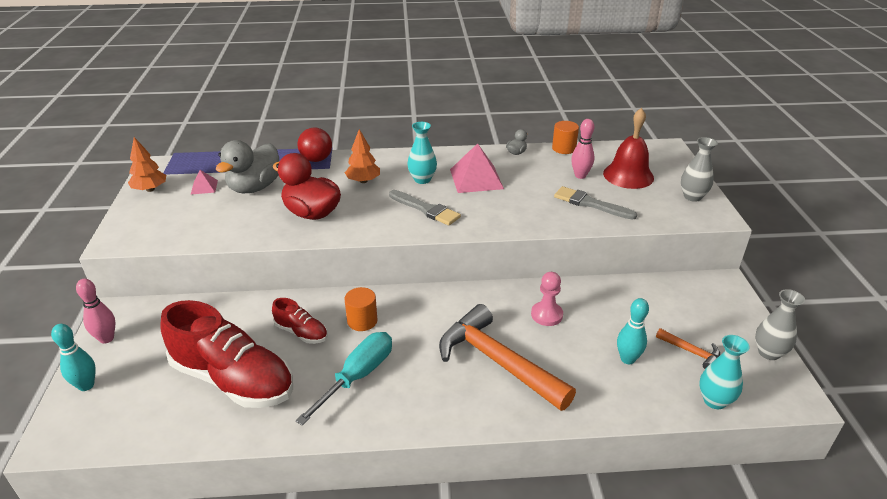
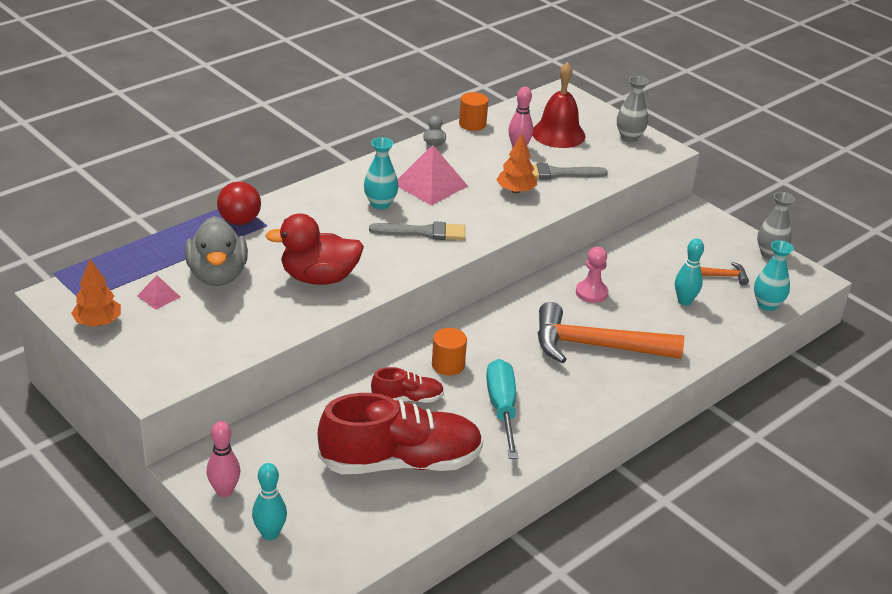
camera: 40 degrees left, 0 degrees up
orange tree [345,129,380,183] -> orange tree moved to [497,134,537,194]

